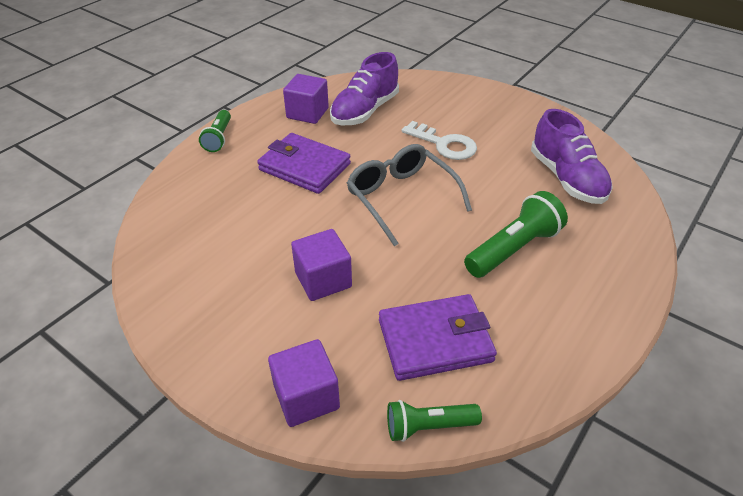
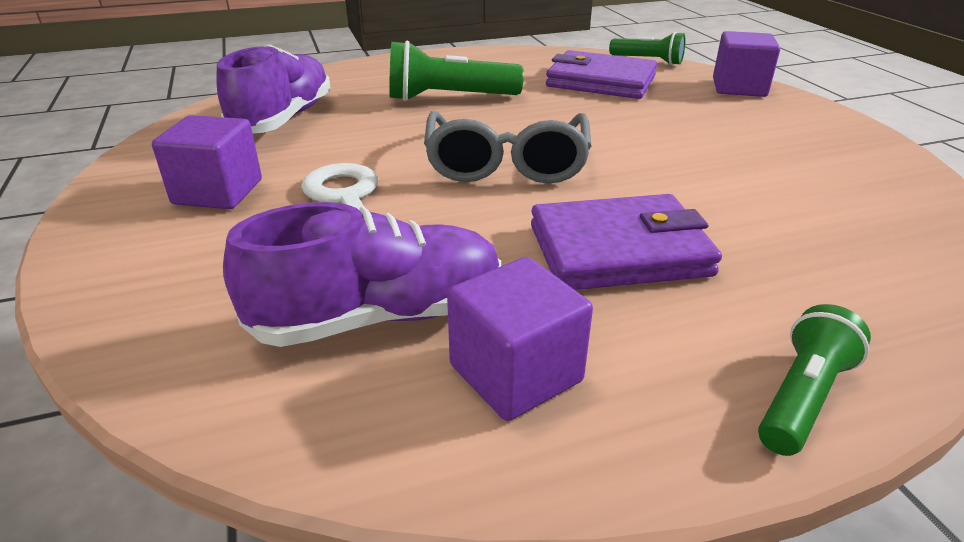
camera: 145 degrees left, 10 degrees down
purple wallet [257,133,351,194] -> purple wallet turned 75 degrees counterclockwise [531,194,722,290]
purple cube [291,229,352,301] -> purple cube moved to [152,115,262,209]

